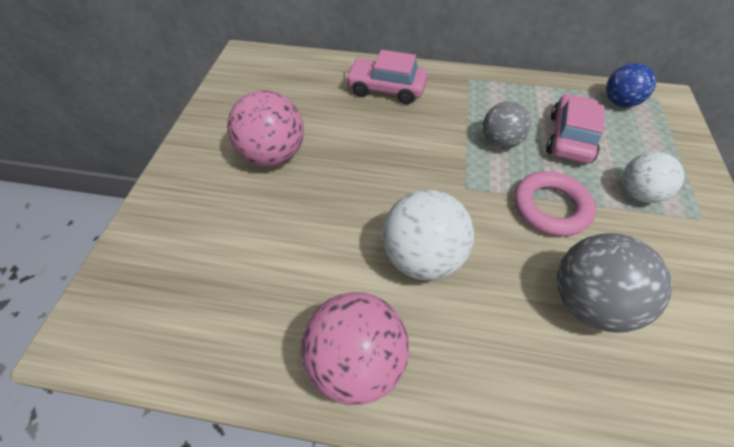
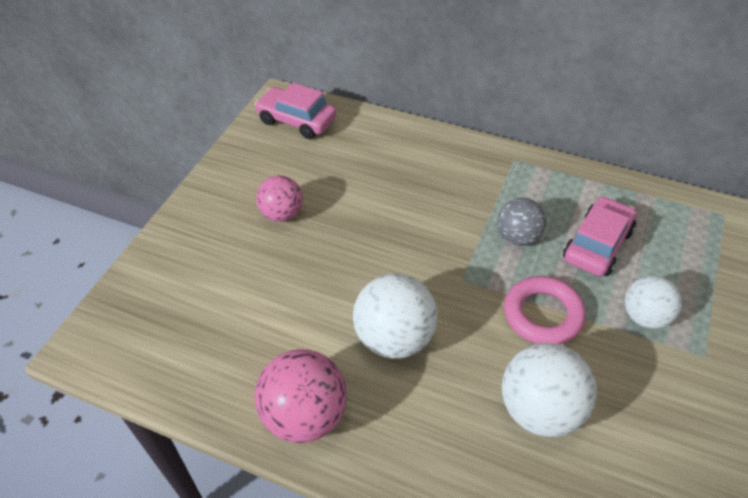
camera: 15 degrees right, 5 degrees down
pink ball [227,90,304,167] -> pink ball [256,175,303,222], size x0.65
pink car [345,50,428,104] -> pink car moved to [254,83,336,139]
grey ball [557,233,672,333] -> white ball [502,343,597,437]
blue ball [606,63,656,107] -> none

